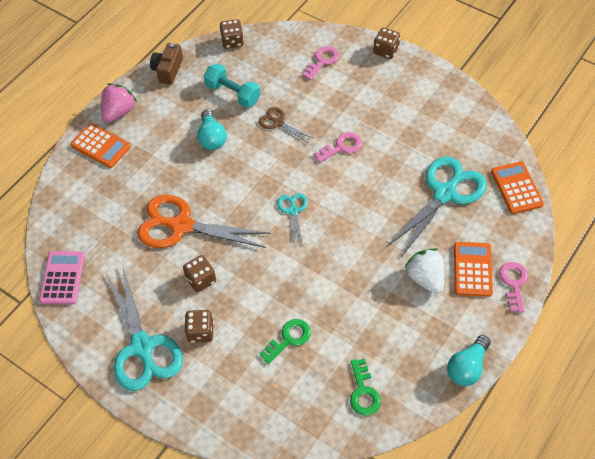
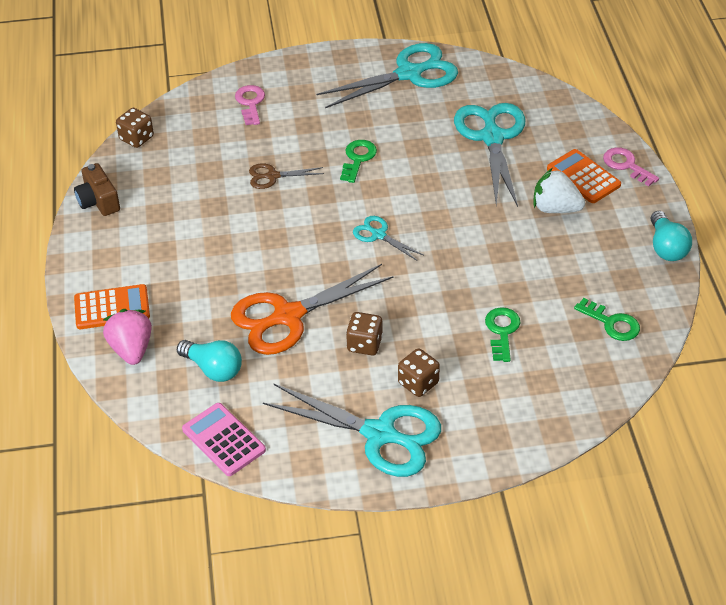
camera: 45 degrees left, 10 degrees down
pink strawberry [101,83,137,123] -> pink strawberry moved to [103,309,152,365]
turquoise light bulb [197,109,227,150] -> turquoise light bulb moved to [177,340,242,382]
turquoise dumbbell [204,63,260,108] -> none
pink key [314,132,362,163] -> green key [340,140,377,183]
brown dice [374,28,400,59] -> none
orange calculator [491,161,544,214] -> none
none -> turquoise scissors [316,43,458,108]

